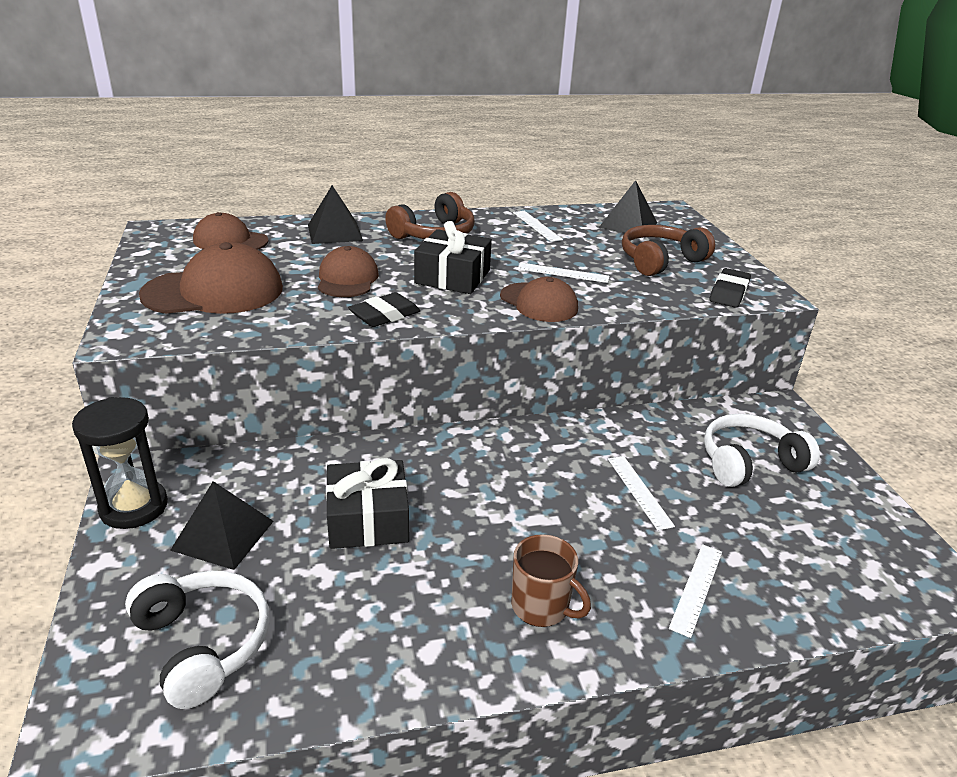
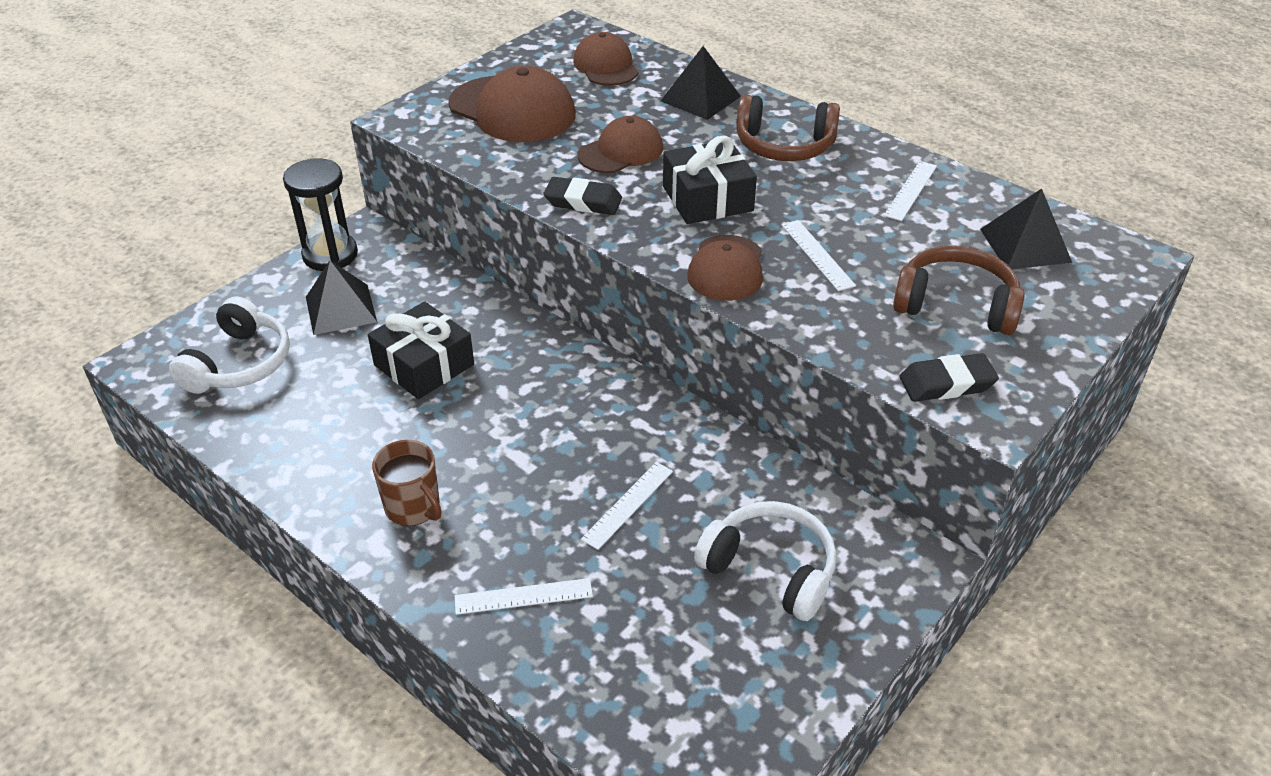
camera: 55 degrees right, 10 degrees up
brown mug [511,534,591,627] -> brown mug turned 45 degrees counterclockwise [372,440,441,526]

